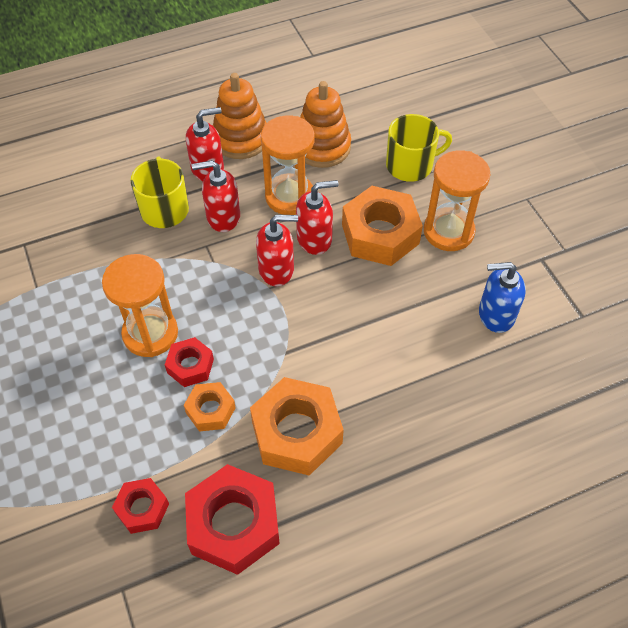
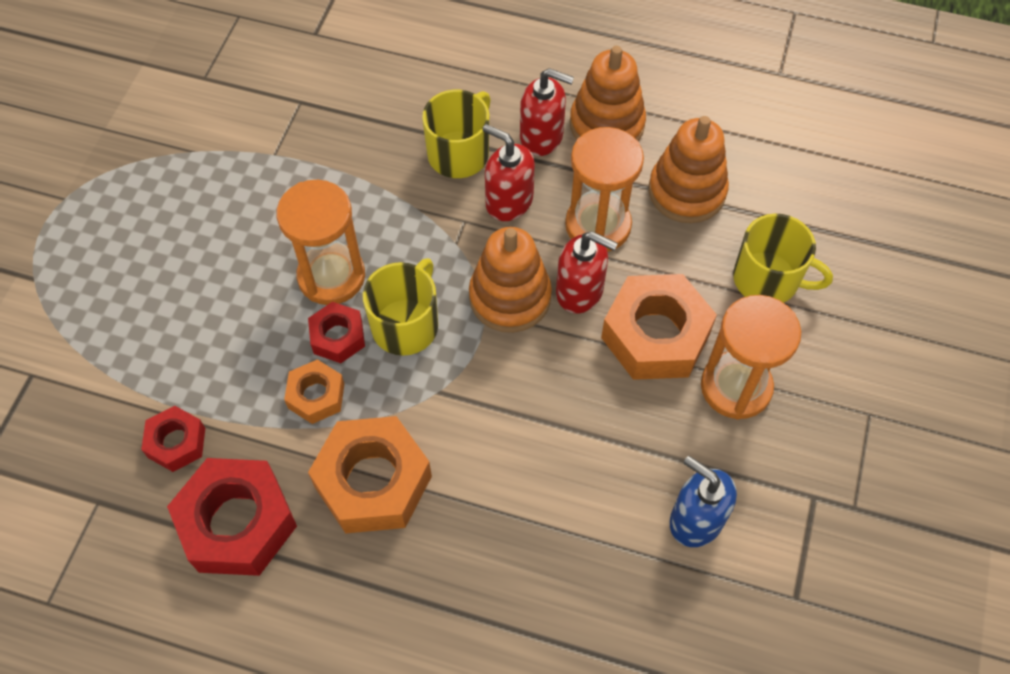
camera: 40 degrees right, 5 degrees up
red soap dispenser [256,215,298,286] -> orange stacking toy [469,227,552,333]
none -> yellow mug [362,258,438,356]

